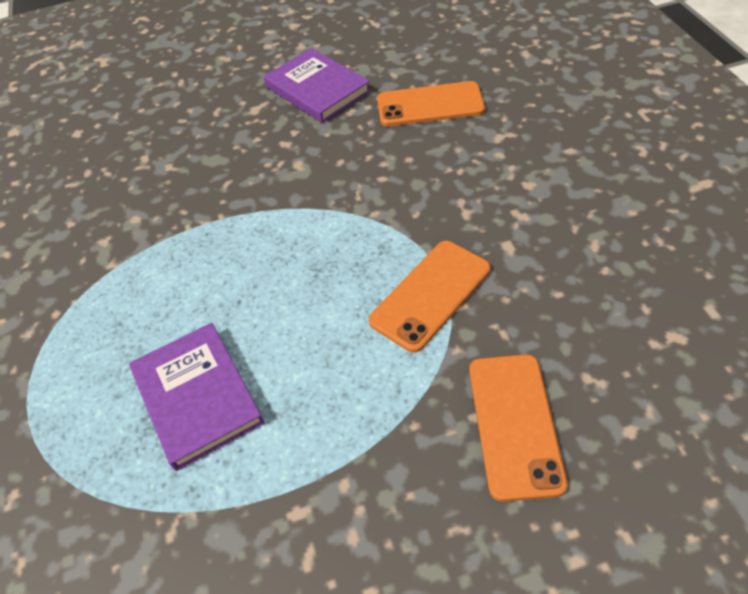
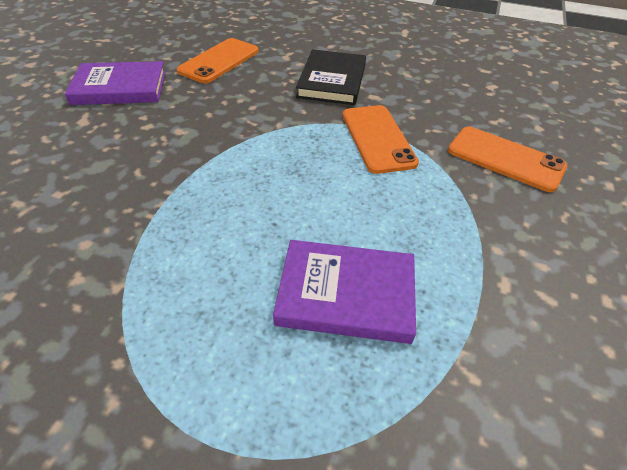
camera: 60 degrees left, 5 degrees down
none -> black book [296,49,366,105]

